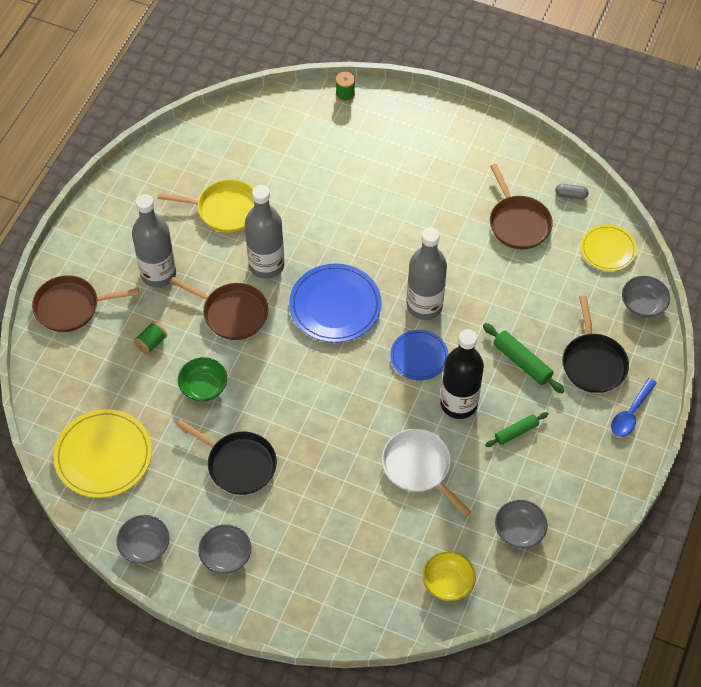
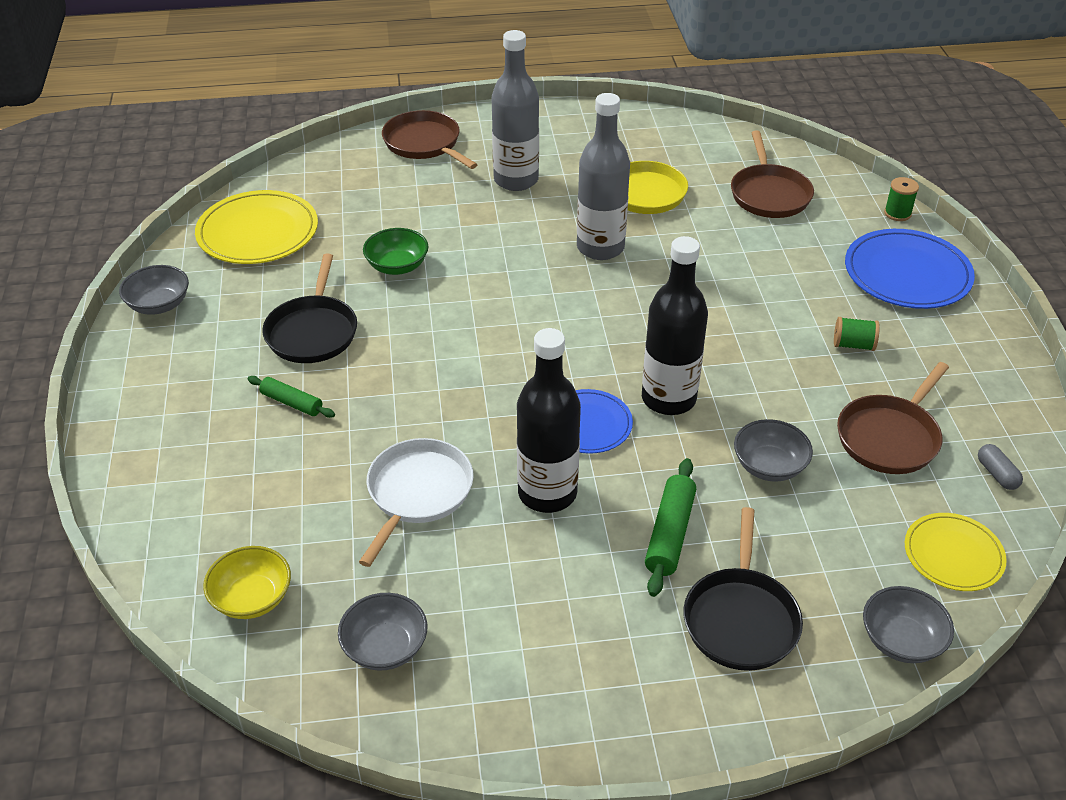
camera: 60 degrees right, 15 degrees down
green spool [133,321,167,355] -> green spool moved to [834,317,880,351]
brown pan [170,277,268,340] -> brown pan moved to [731,130,814,218]
grey bowl [198,524,251,574] -> grey bowl moved to [734,419,813,482]
blue plate [289,264,382,343] -> blue plate moved to [845,229,975,309]
grey bottle [407,227,447,320] -> black bottle [642,236,708,415]
green rolling pin [485,412,548,447] -> green rolling pin moved to [248,376,335,418]
black pan [562,295,629,393] -> black pan turned 45 degrees counterclockwise [683,507,803,671]
blue spoon [611,378,657,437] -> none

